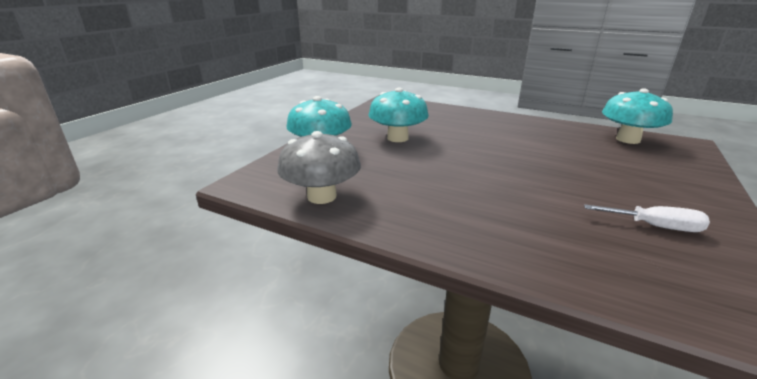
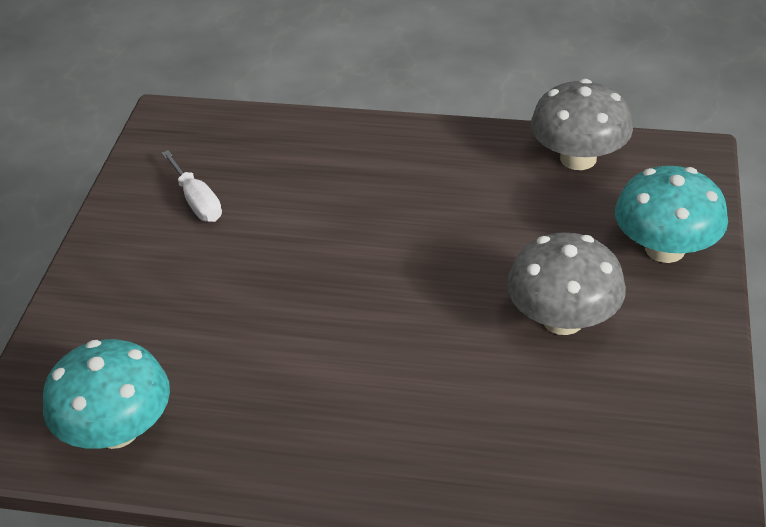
camera: 165 degrees right, 15 degrees up
turquoise mushroom [368,87,429,142] -> grey mushroom [507,232,626,335]
white screwdriver [584,204,710,232] -> white screwdriver turned 120 degrees counterclockwise [162,150,222,222]

